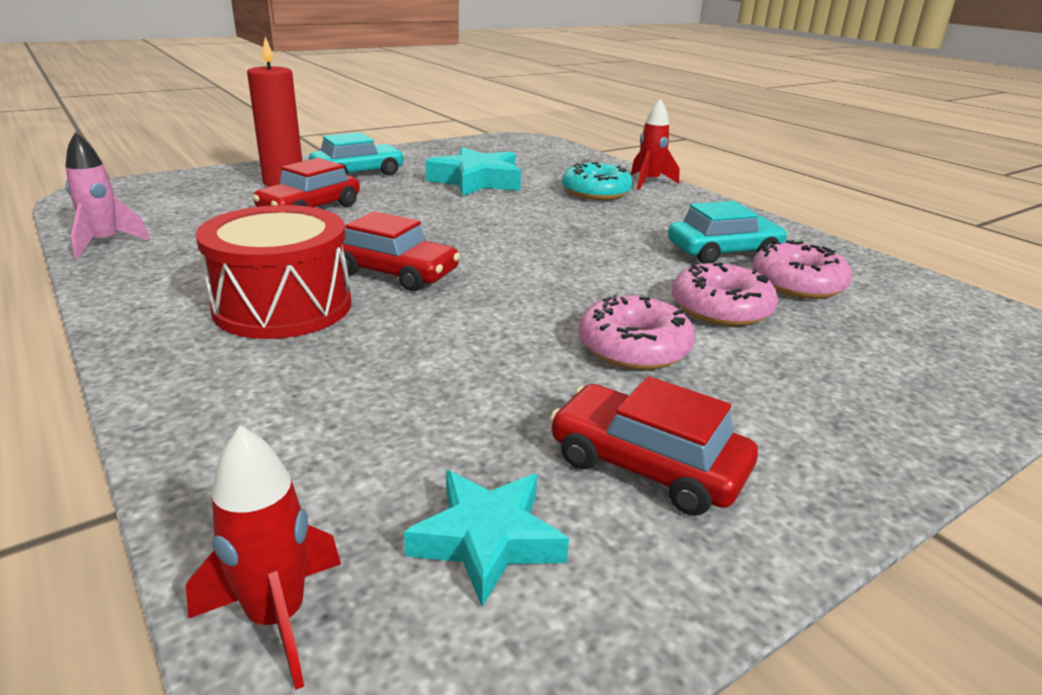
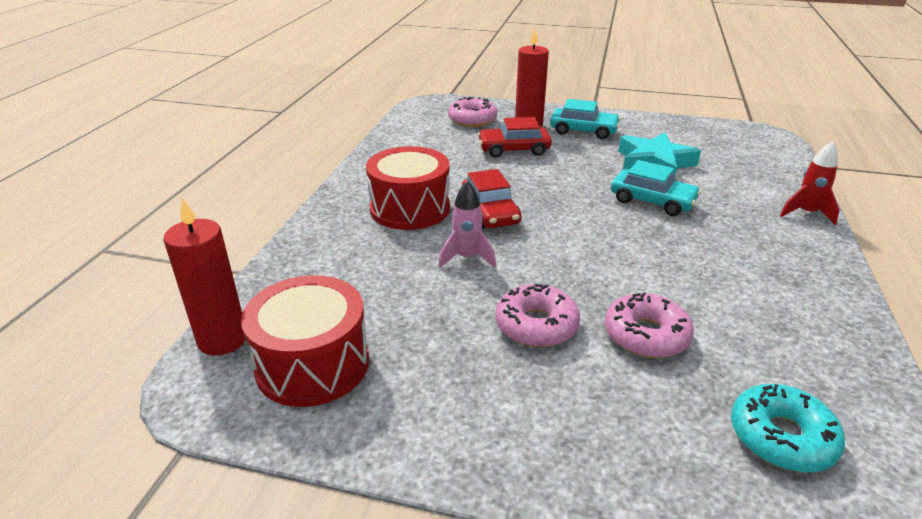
camera: 50 degrees right, 5 degrees up
pink rocket [66,131,150,259] -> pink rocket moved to [438,180,496,268]
red rocket [186,426,341,690] -> red candle [164,198,246,356]
turquoise star [404,470,569,607] -> red drum [241,275,369,407]
red car [550,376,758,516] -> none
turquoise donut [562,162,633,200] -> turquoise donut moved to [731,384,845,472]
turquoise car [668,201,788,264] -> turquoise car moved to [611,160,701,216]
pink donut [752,240,852,299] -> pink donut moved to [448,97,497,127]

